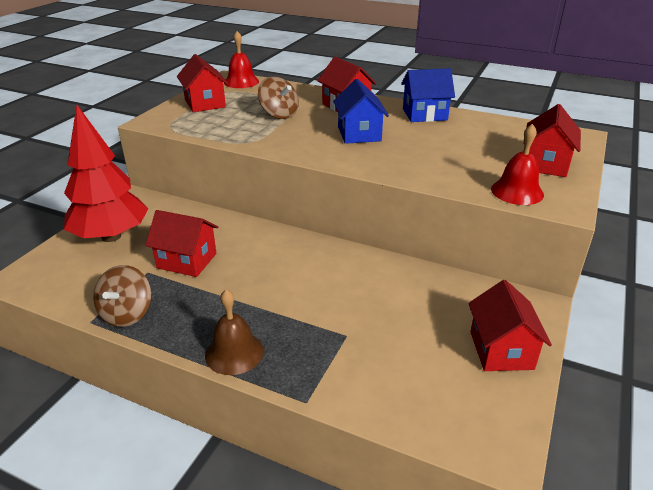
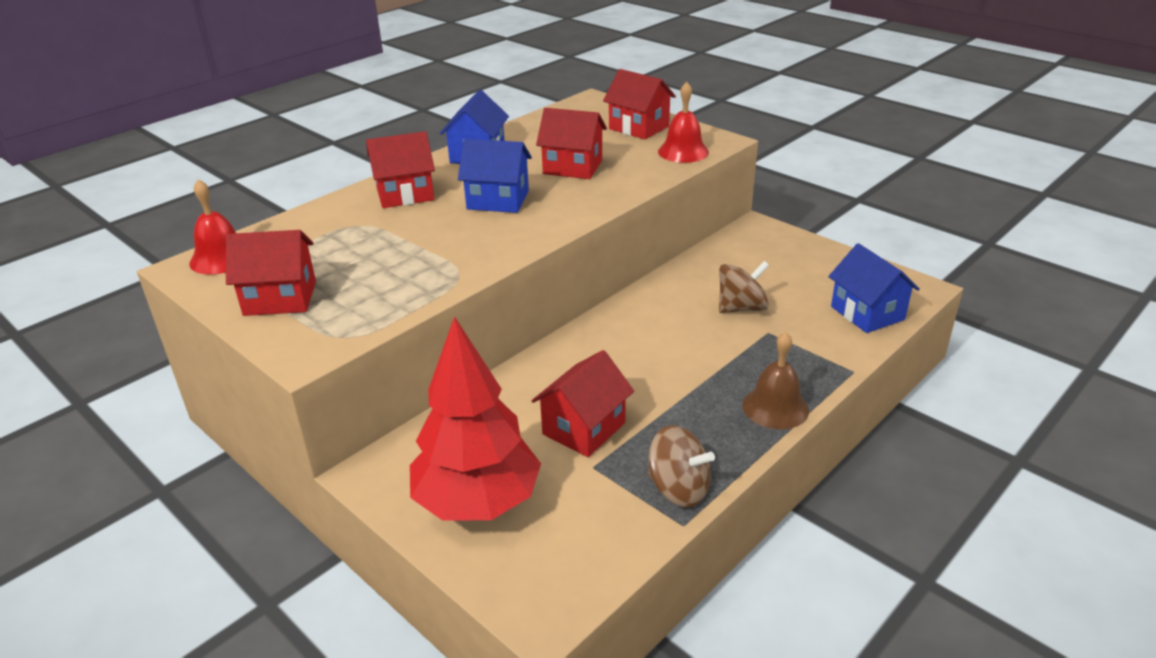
camera: 70 degrees left, 0 degrees up
brown spinning top [258,76,299,119] -> brown spinning top moved to [719,261,769,313]
red house [468,280,552,371] -> red house moved to [536,108,607,179]
none -> blue house [828,243,920,333]

